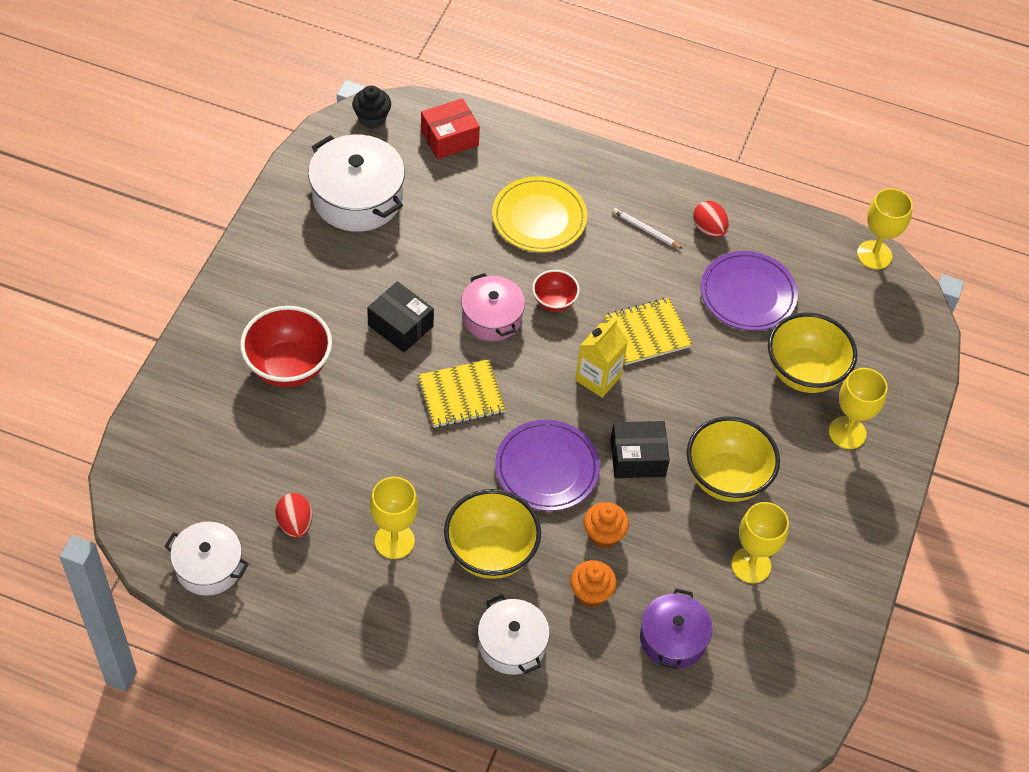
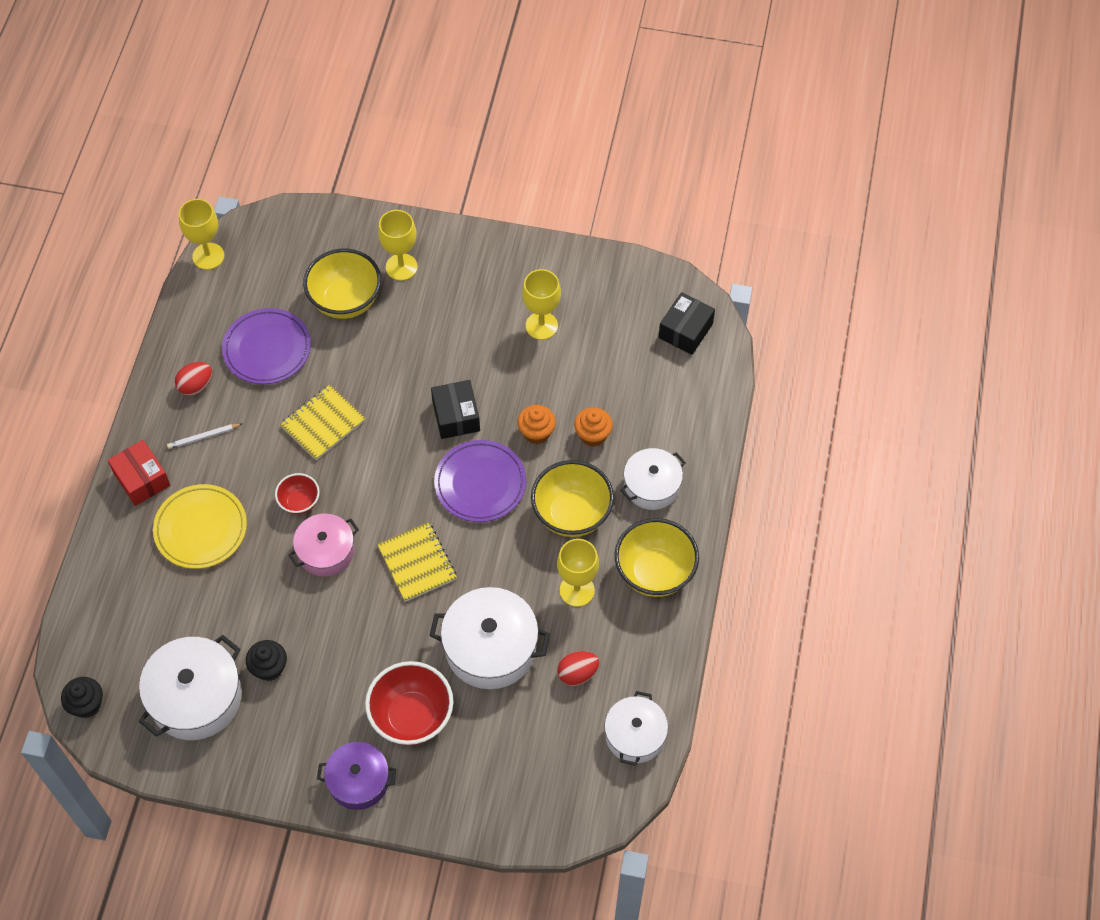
camera: 95 degrees left, 5 degrees up
black box [367,281,434,352] -> black box moved to [659,292,715,355]
red box [421,98,480,159] -> red box moved to [108,440,170,506]
yellow carton [575,319,628,398] -> none
yellow notebook [603,298,693,365] -> yellow notebook turned 75 degrees clockwise [280,385,366,460]
white pencil [613,208,683,249] -> white pencil turned 45 degrees clockwise [167,424,242,449]
purple pot [640,588,713,669] -> purple pot moved to [317,742,396,810]
yellow bowl [687,416,780,502] -> yellow bowl moved to [615,518,699,597]
none -> black cupcake [246,640,287,681]
none -> white pot [429,587,550,689]

